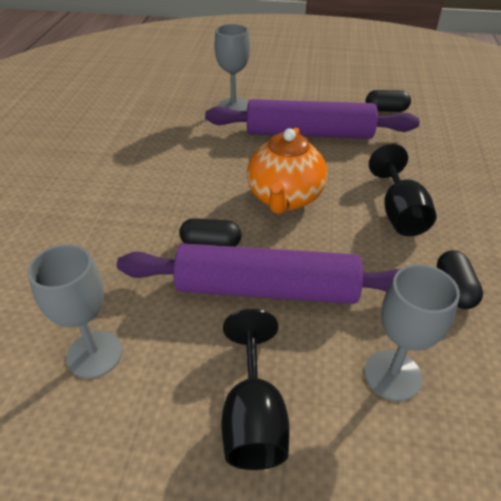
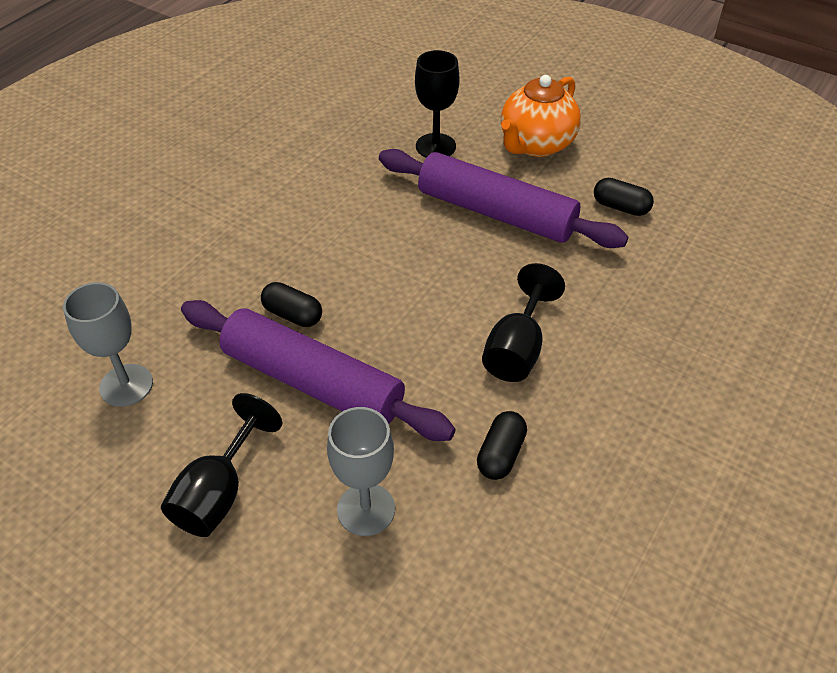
camera: 25 degrees right, 5 degrees up
grey goblet [214,24,250,111] -> black goblet [415,50,459,158]
orange teapot [247,127,327,214] -> orange teapot moved to [501,75,581,157]

